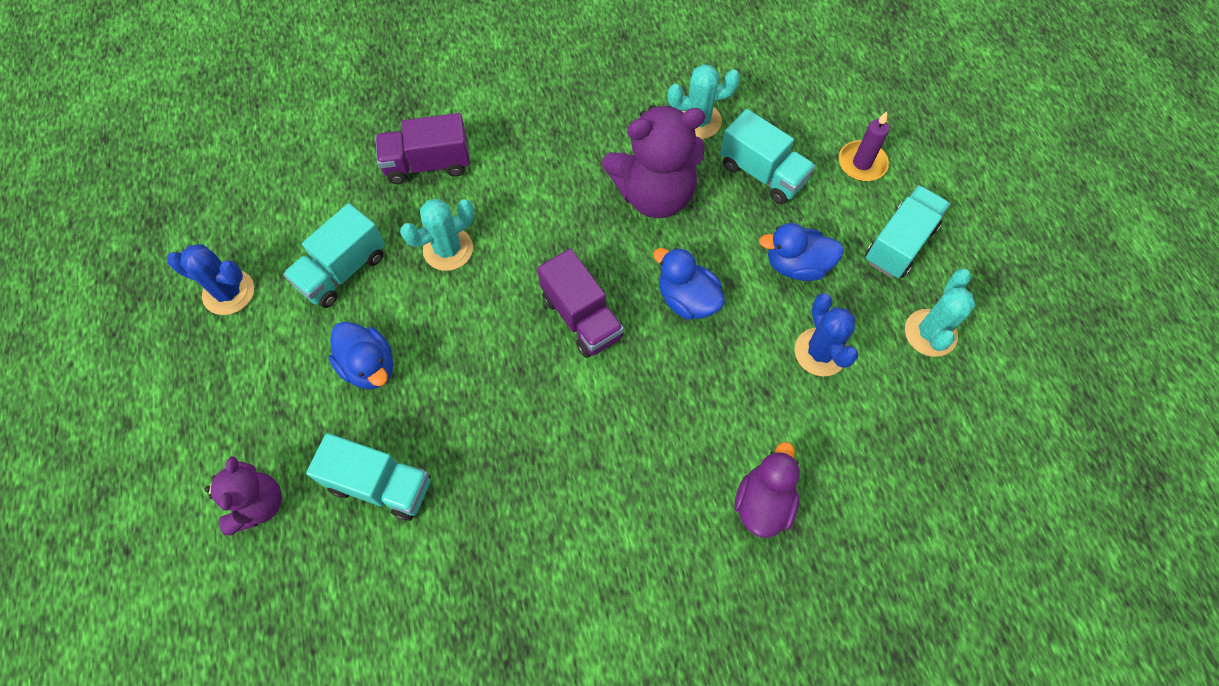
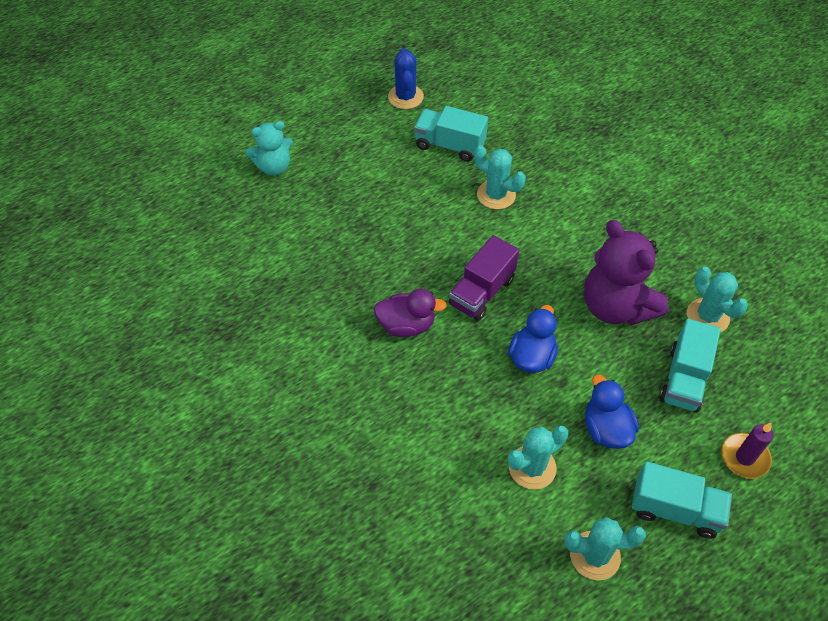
camera: 70 degrees right, 10 degrees down
purple teddy bear [205,457,282,535] -> turquoise teddy bear [246,121,293,176]
turquoise truck [306,433,430,521] -> none
blue duck [328,322,393,389] -> none
purple truck [376,113,470,184] -> none
purple duck [734,442,800,538] -> purple duck moved to [374,289,447,337]
blue cactus [794,293,858,376] -> turquoise cactus [508,425,568,490]

